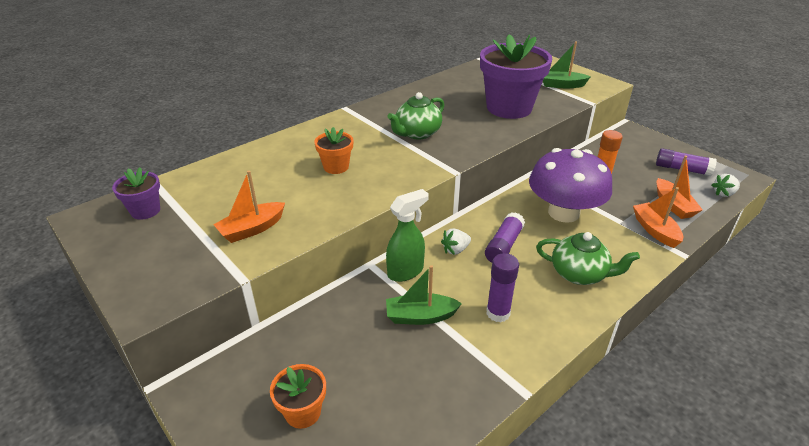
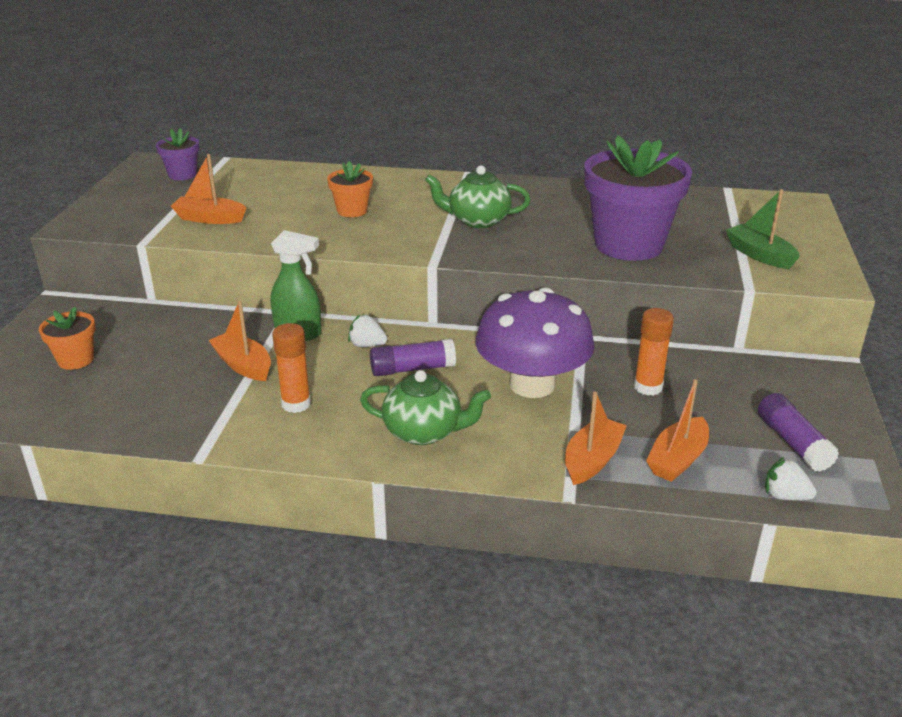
camera: 50 degrees right, 5 degrees down
green boat [386,265,462,325] -> orange boat [208,300,271,381]
purple glue stick [486,253,519,322] -> orange glue stick [272,323,311,413]
green teapot [536,232,640,285] -> green teapot turned 60 degrees counterclockwise [360,370,491,445]

